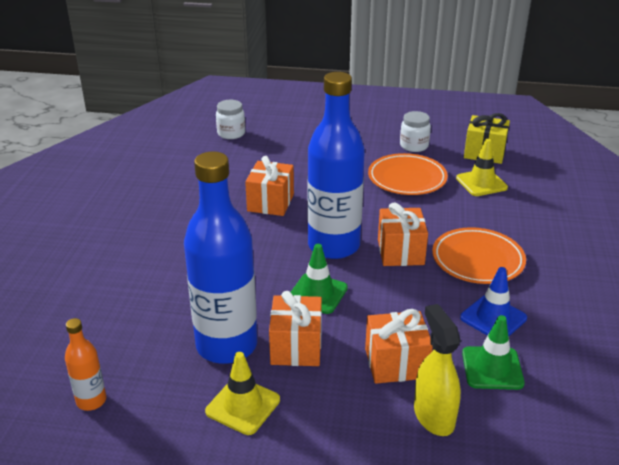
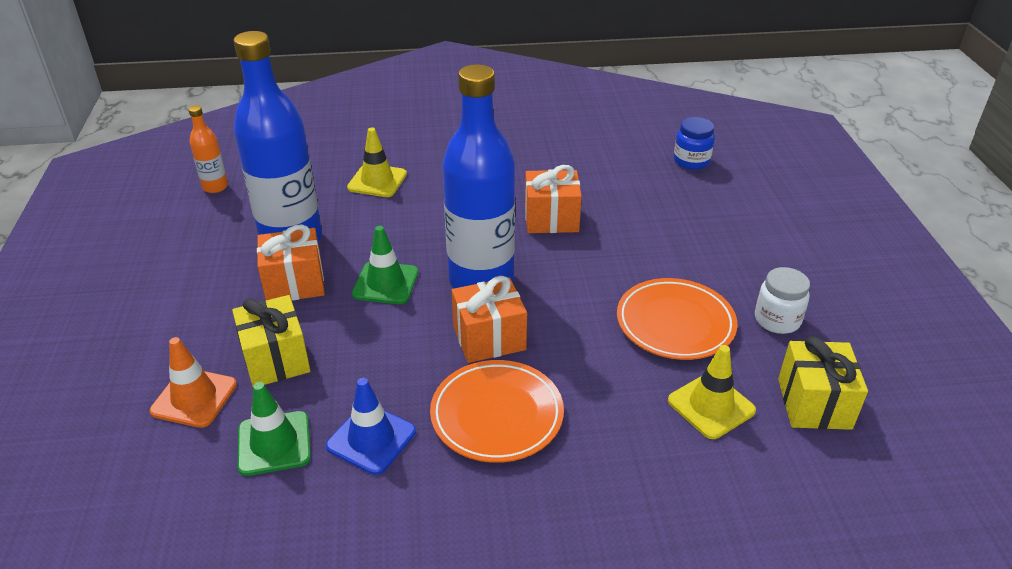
camera: 75 degrees right, 5 degrees up
yellow traffic cone [205,352,280,435] -> yellow traffic cone moved to [347,128,407,197]
white jar [216,100,245,139] -> blue jar [674,117,715,170]
orange gift [365,309,433,384] -> yellow gift [232,295,311,387]
yellow spray bottle [414,304,461,436] -> orange traffic cone [150,337,237,428]

